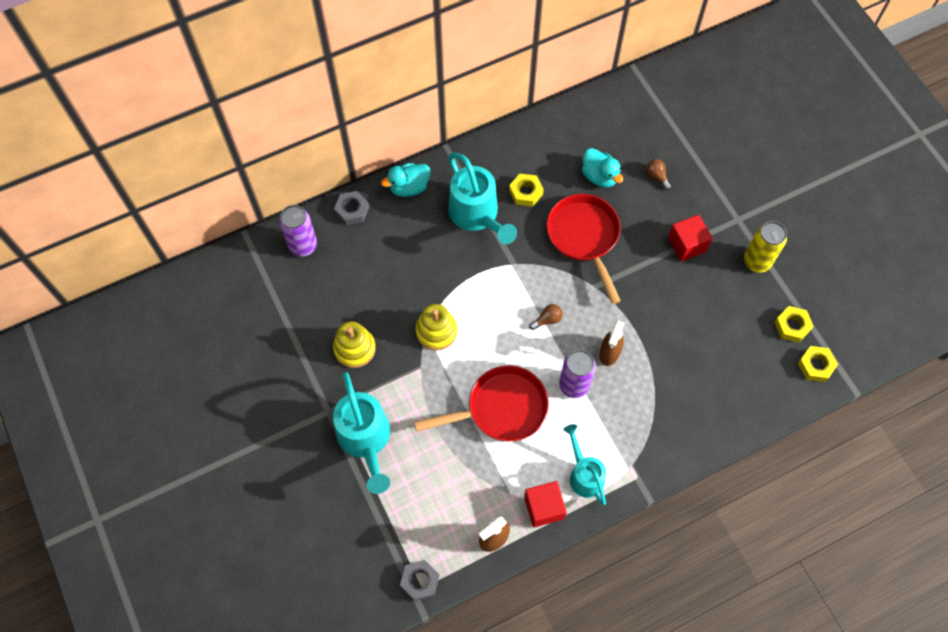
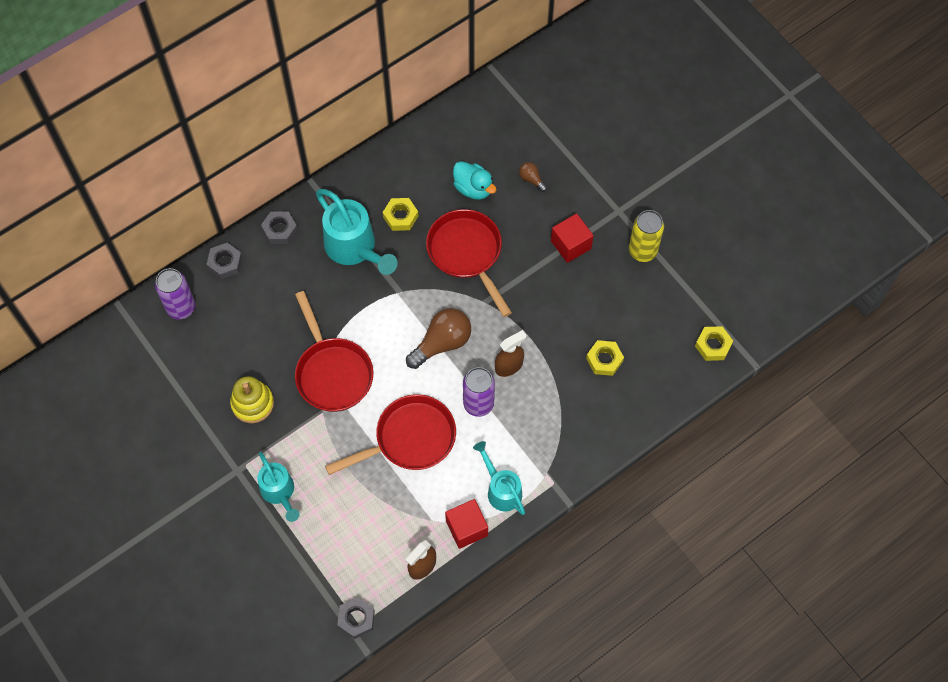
camera: 10 degrees left, 0 degrees up
turquoise watering can [333,372,390,494] -> turquoise watering can [257,452,300,522], size x0.63
turquoise duck [381,163,431,197] -> grey nut [261,211,298,244]
yellow stacking toy [415,304,457,351] -> red pan [295,291,373,412]
brown light bulb [529,304,563,330] -> brown light bulb [406,308,471,369], size x2.07
brown spray bottle [599,321,625,366] -> brown spray bottle turned 135 degrees counterclockwise [495,330,526,377]
yellow nut [774,306,814,343] -> yellow nut moved to [586,340,624,376]

